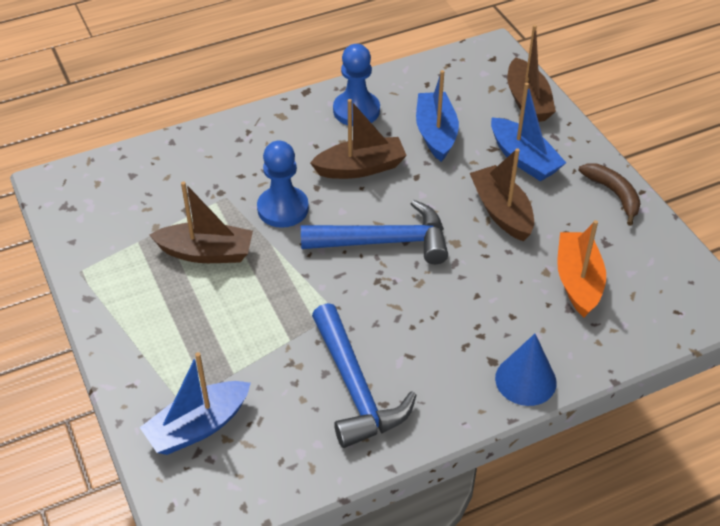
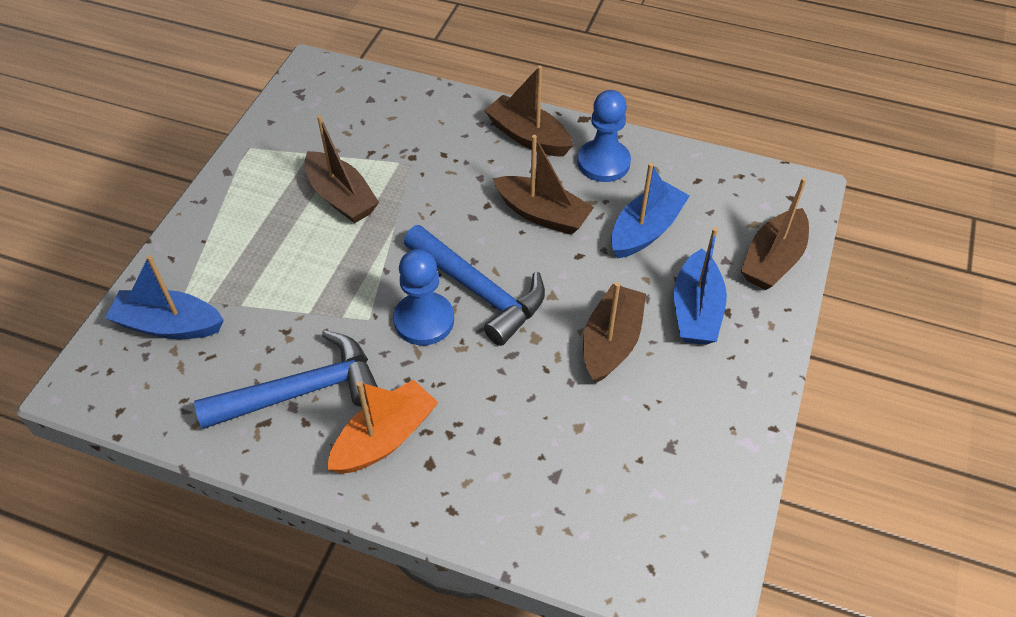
camera: 45 degrees right, 5 degrees up
blue pawn [257,141,309,228] -> blue pawn moved to [393,249,454,345]
blue hammer [312,303,417,448] -> blue hammer turned 135 degrees counterclockwise [194,330,378,429]
blue cone [495,334,557,406] -> none
orange boat [557,220,606,317] -> orange boat moved to [327,379,438,474]
brown banana [578,163,641,226] -> none
none -> brown boat [484,65,573,157]

